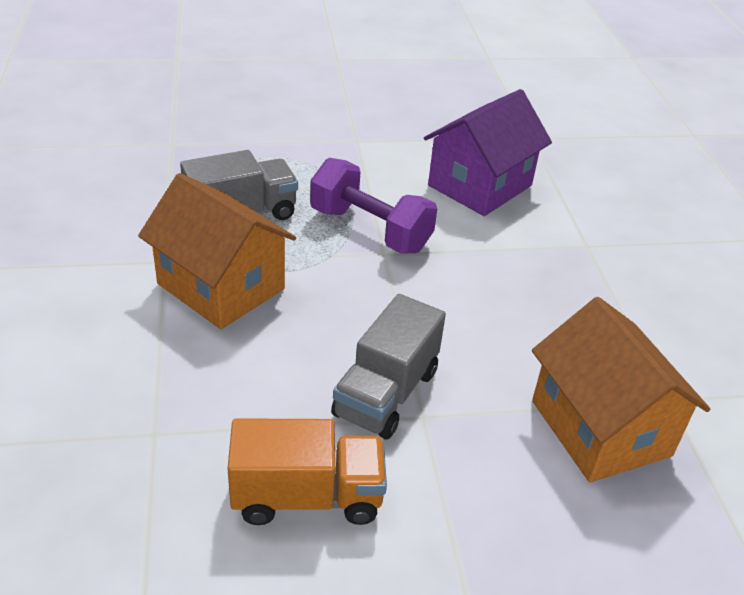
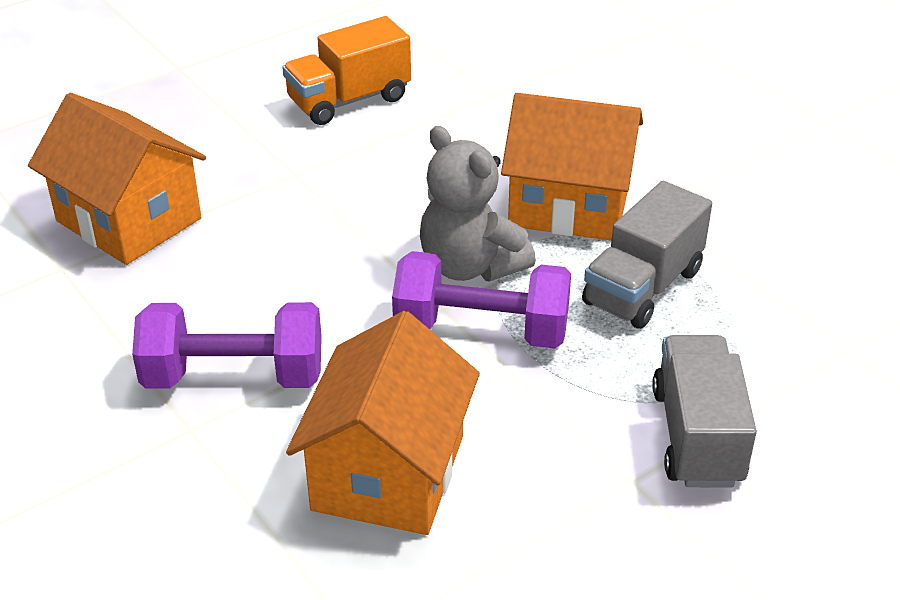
camera: 155 degrees right, 0 degrees up
grey truck [331,294,446,439] -> grey truck moved to [652,335,757,488]
purple house [424,89,552,216] -> orange house [286,311,480,535]
none -> purple dumbbell [132,302,322,389]
none -> grey teddy bear [420,126,536,281]

